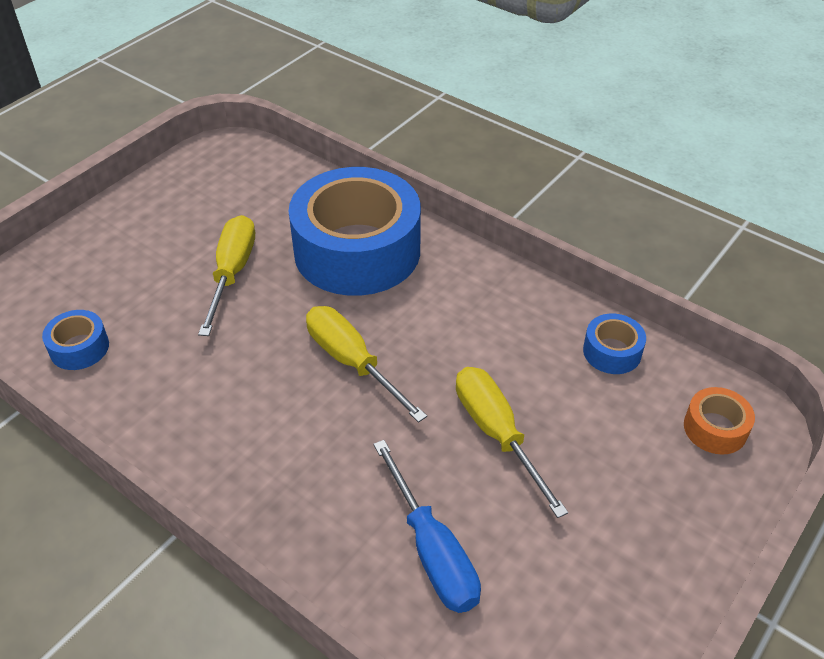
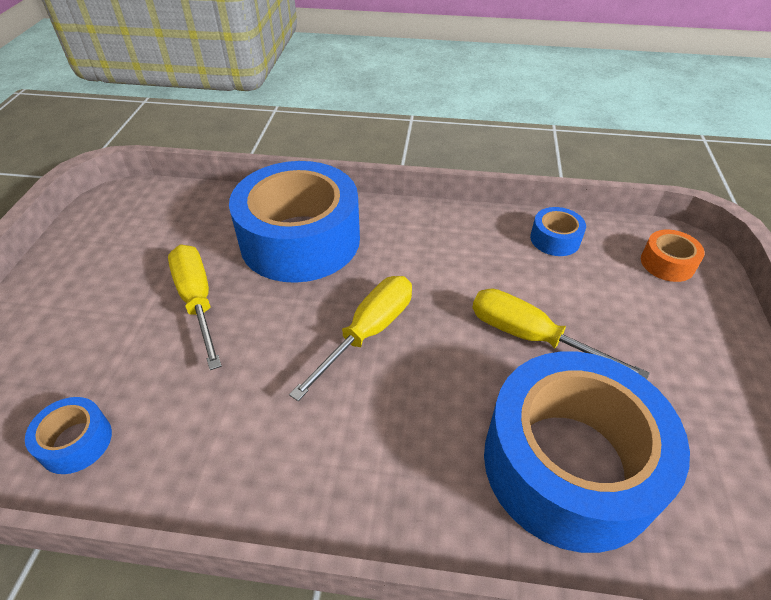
camera: 30 degrees left, 0 degrees up
yellow screwdriver [306,306,427,423] -> yellow screwdriver turned 105 degrees clockwise [289,276,412,401]
blue screwdriver [373,440,481,613] -> blue tape [484,351,690,553]

